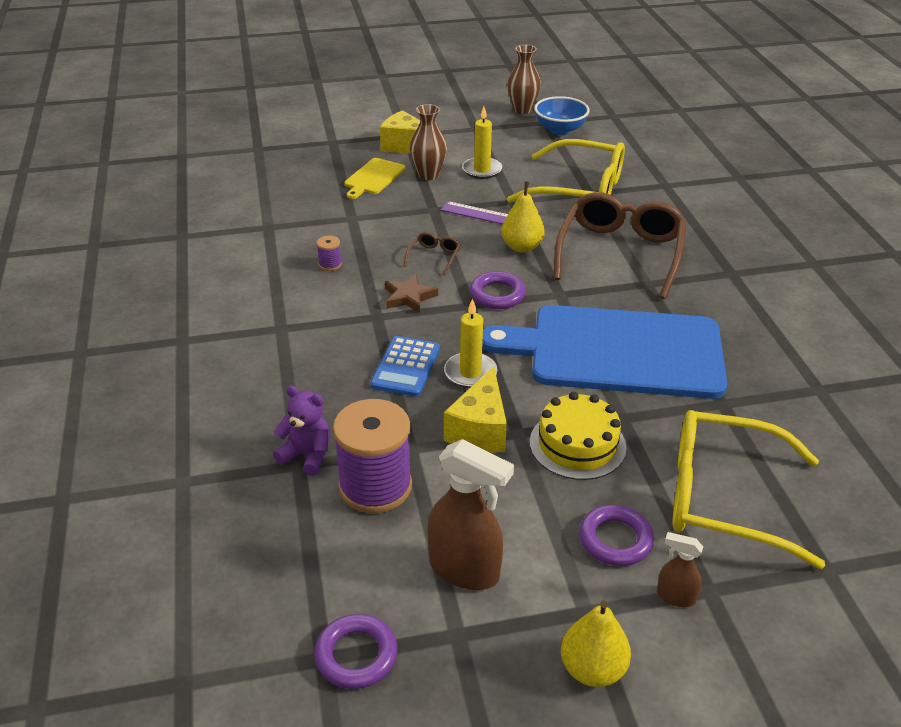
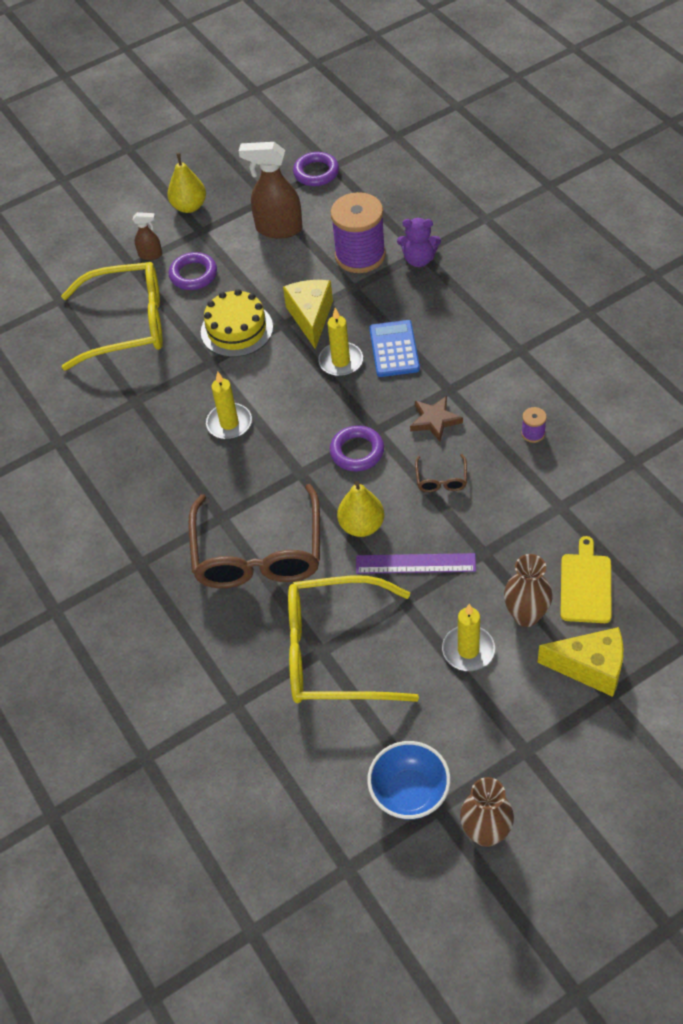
camera: 165 degrees right, 15 degrees up
blue cutting board [482,305,727,399] -> yellow candle [206,371,252,439]

